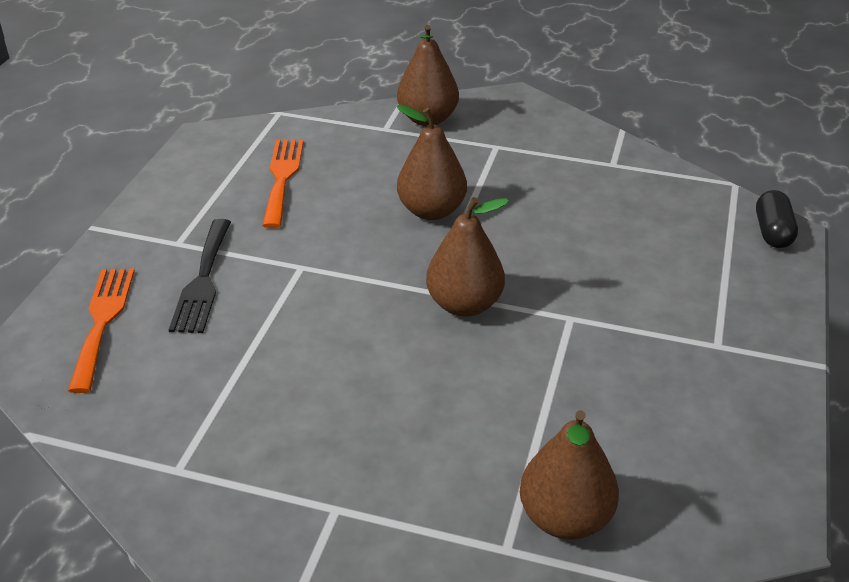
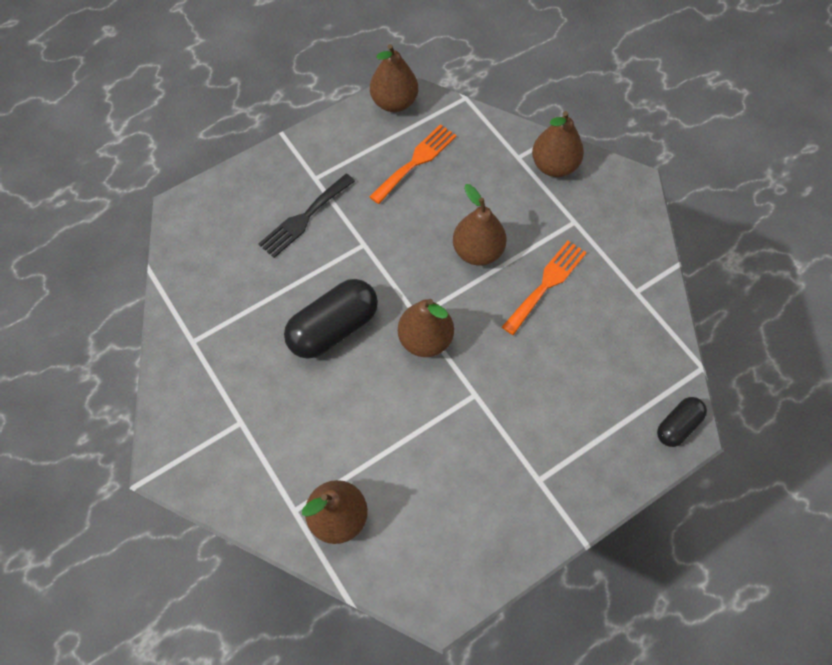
camera: 40 degrees right, 25 degrees up
orange fork [68,268,135,393] -> orange fork moved to [502,241,587,335]
none -> black capsule [284,279,378,359]
none -> brown pear [370,44,418,112]

